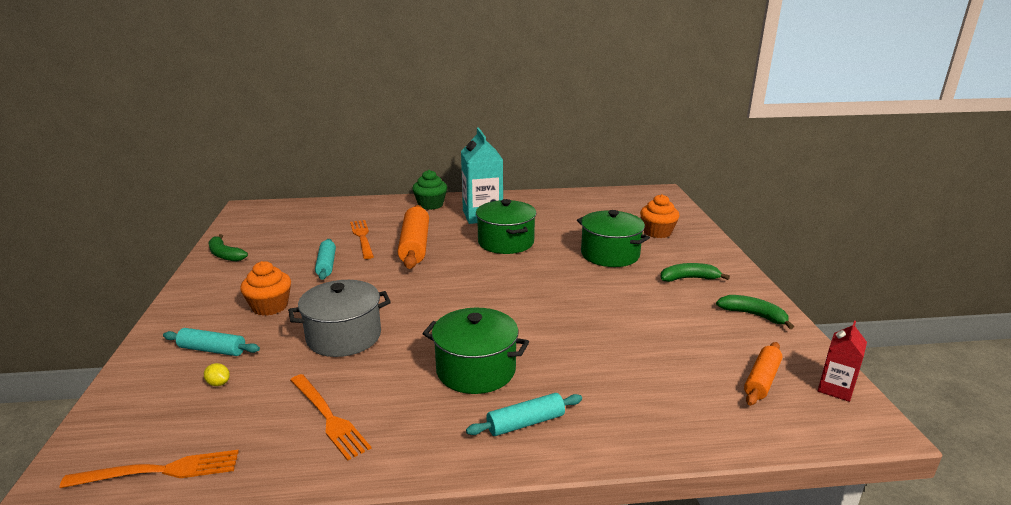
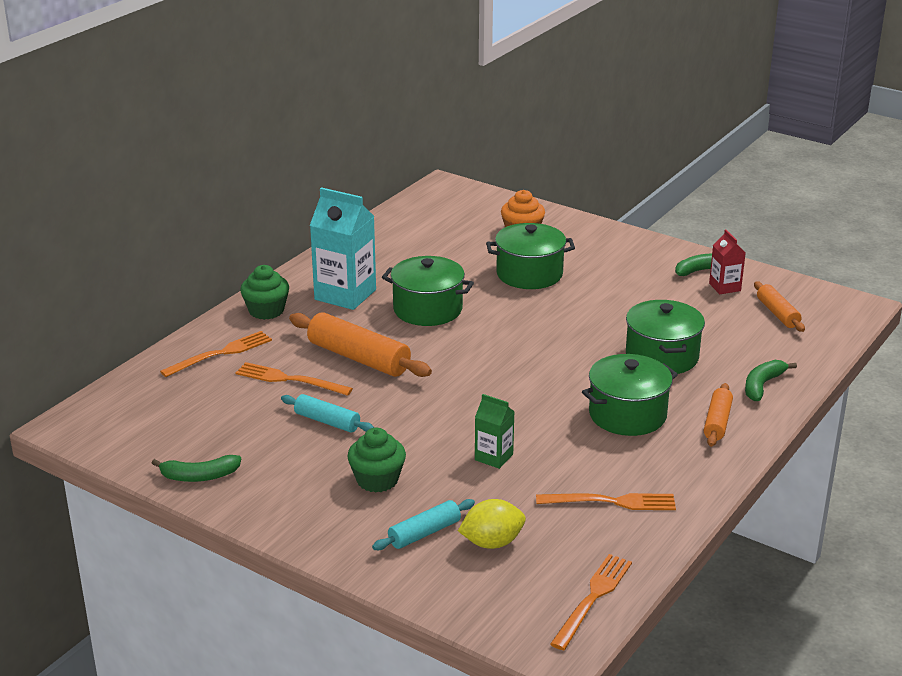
camera: 50 degrees left, 5 degrees up
yellow lemon [204,363,230,386] -> yellow lemon [458,499,526,549], size x2.05
orange cupcake [240,261,291,316] -> green cupcake [347,428,406,493]
grey pot [288,280,391,357] -> green carton [475,394,515,469]
turquoise rolling pin [466,393,582,436] -> orange rolling pin [704,383,733,447]
green banana [660,263,730,282] -> green banana moved to [745,360,797,401]
red carton [818,321,867,402] -> red carton moved to [709,229,746,294]
none -> orange fork [160,331,272,377]
none -> green pot [626,300,705,374]

